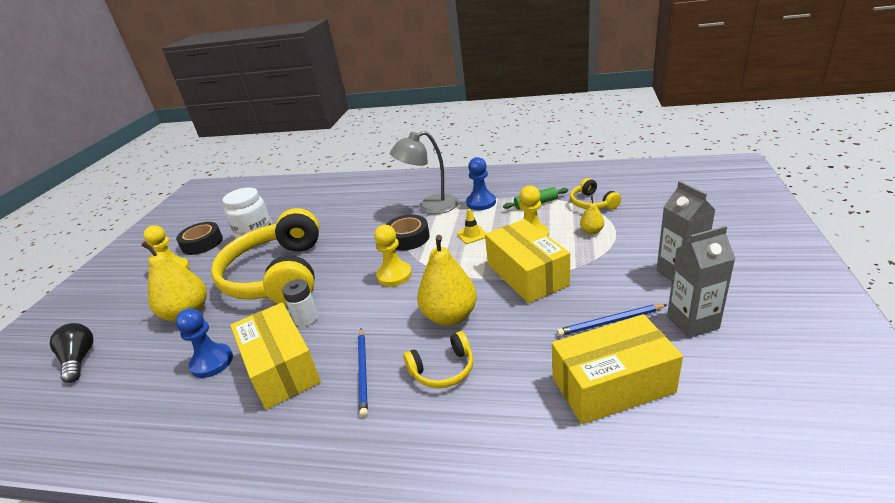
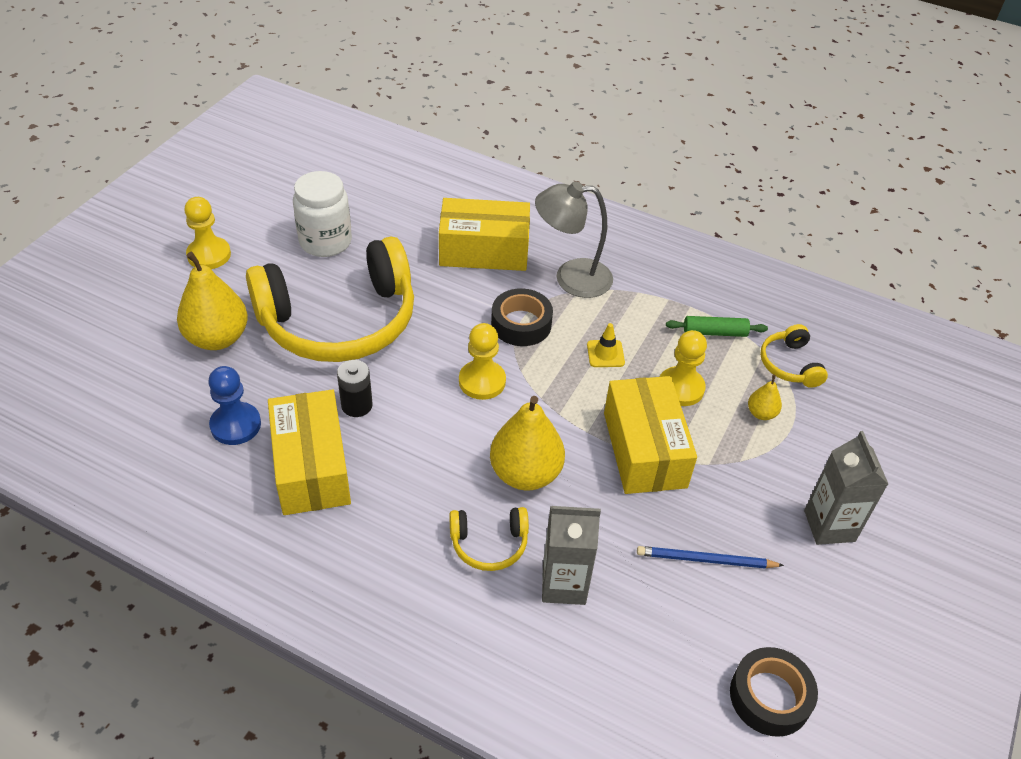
camera: 10 degrees right, 15 degrees up
black light bulb [50,323,94,383] -> none
black tape [176,222,223,255] -> black tape moved to [730,647,818,737]
yellow headphones [211,208,319,306] -> yellow headphones turned 120 degrees counterclockwise [246,236,414,362]
white battery [282,279,318,327] -> black battery [337,360,373,417]
blue pencil [358,328,368,417] -> none
blue pawn [466,157,496,210] -> none
yellow box [552,314,683,424] -> yellow box moved to [439,198,530,271]
grey carton [667,226,735,338] -> grey carton moved to [542,506,601,605]

